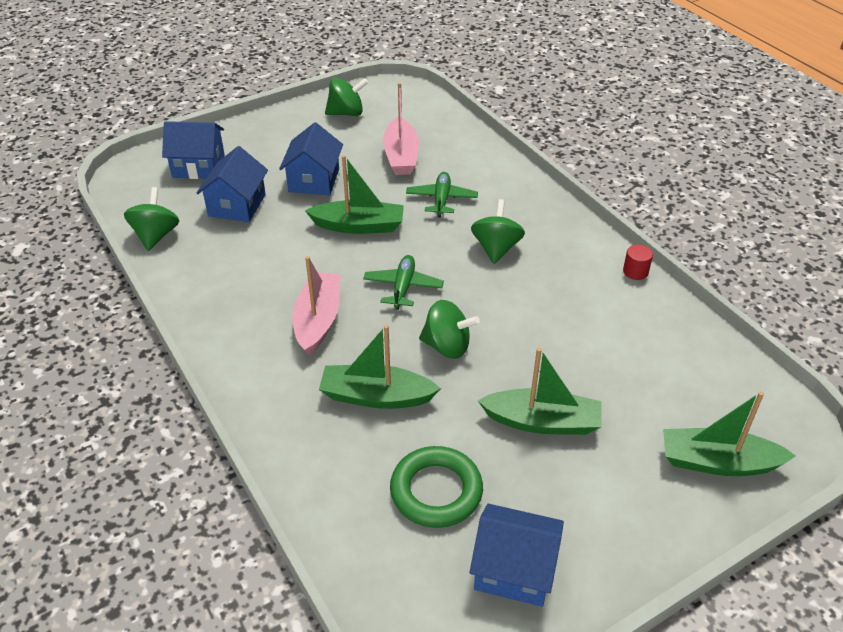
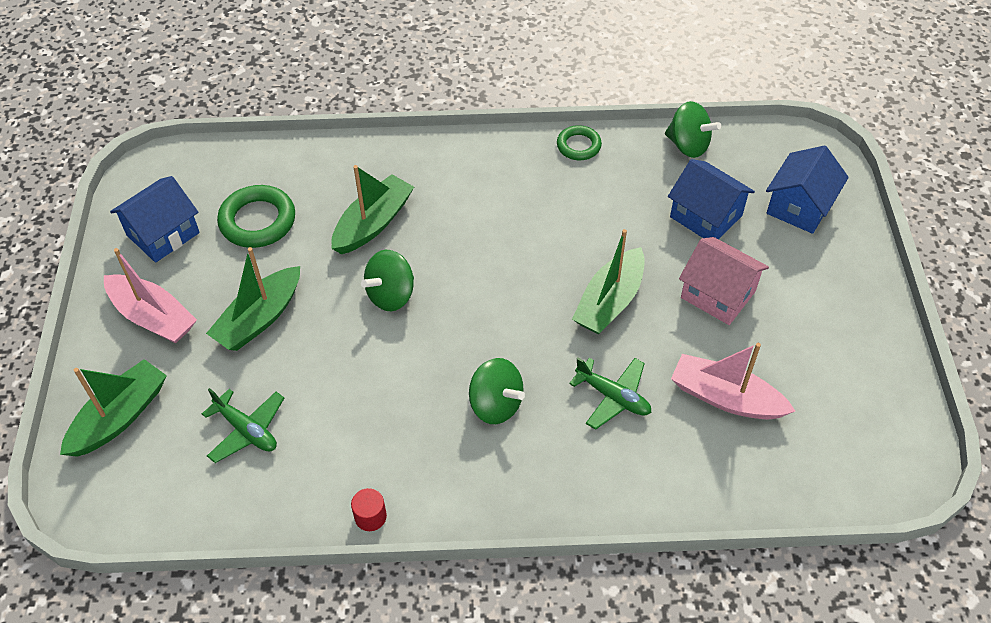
camera: 120 degrees right, 10 degrees up
blue house [279,122,343,195] -> pink house [679,237,769,325]
pink boat [292,256,340,356] -> pink boat moved to [104,248,197,343]
green spinning top [325,78,368,116] -> none
green plane [363,255,444,310] -> green plane moved to [202,388,284,463]
none -> green ring [557,125,602,160]

